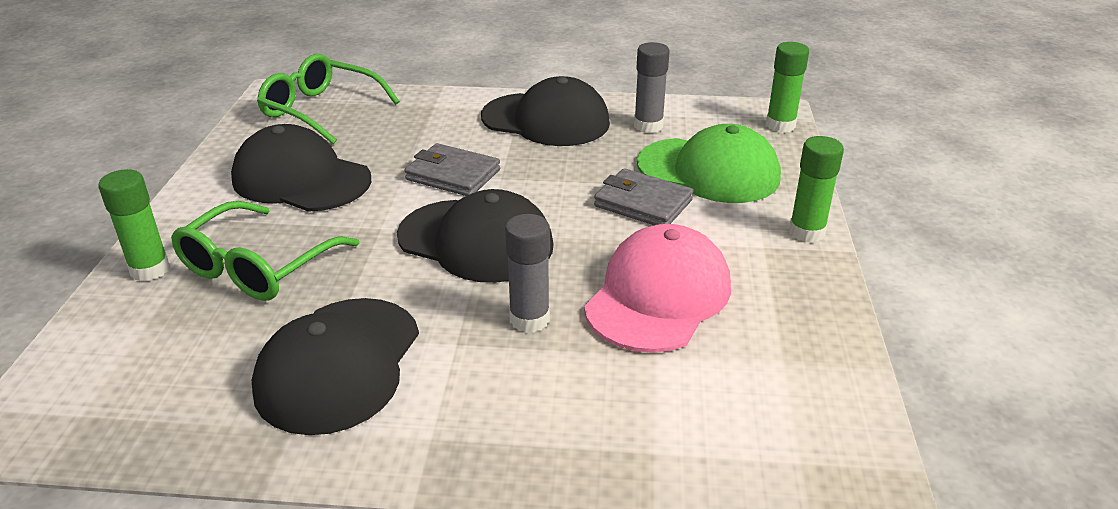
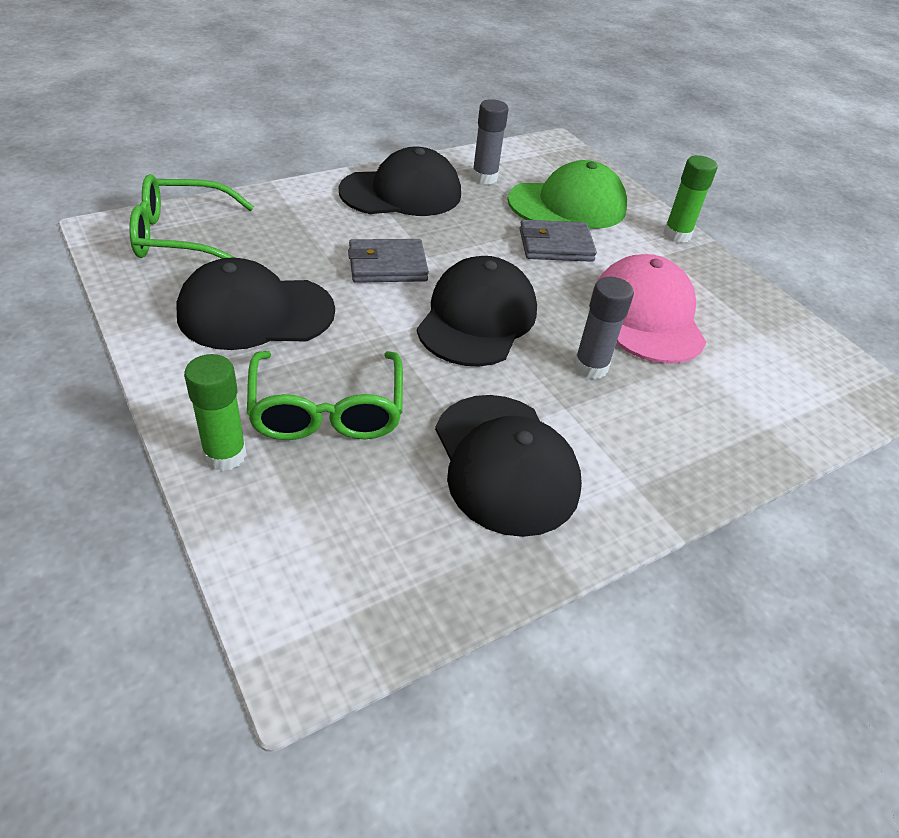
camera: 40 degrees left, 10 degrees up
black cap [397,189,553,283] -> black cap turned 60 degrees counterclockwise [417,256,537,367]
green glue stick [766,42,809,133] -> none

